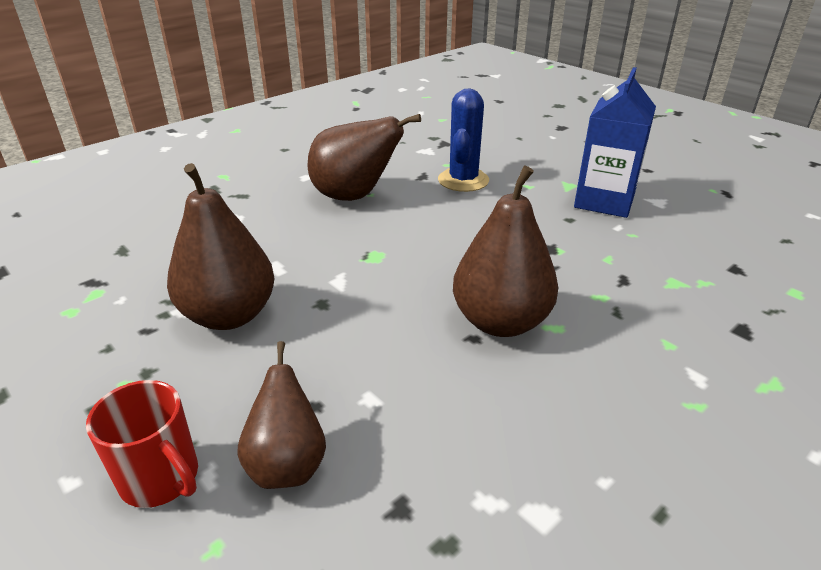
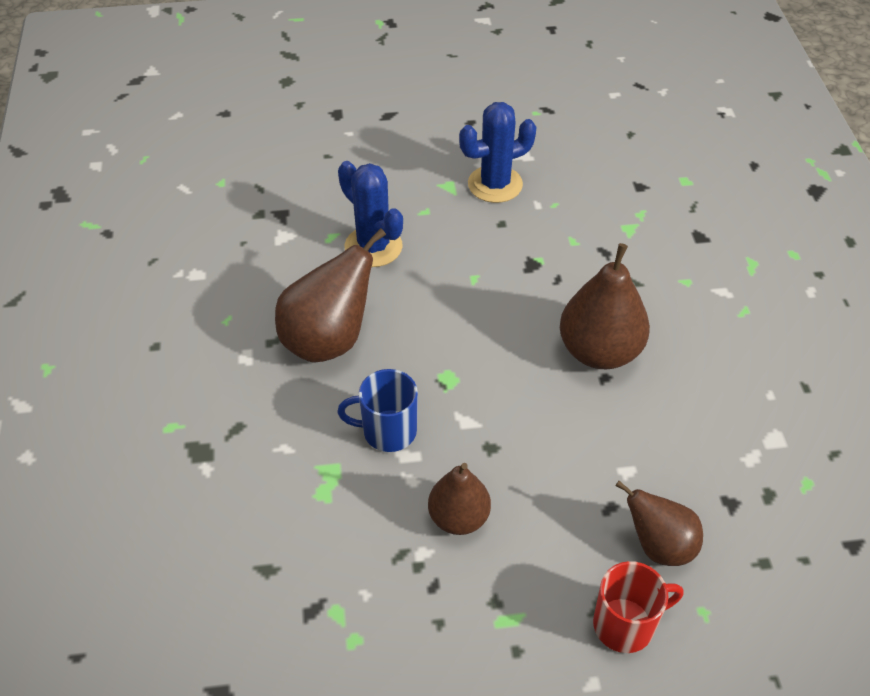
camera: 55 degrees left, 15 degrees up
brown pear [167,163,275,330] -> brown pear [428,463,491,535], size x0.63
blue carton [574,67,656,218] -> blue cactus [459,102,537,203]
none -> blue mug [337,369,418,452]

